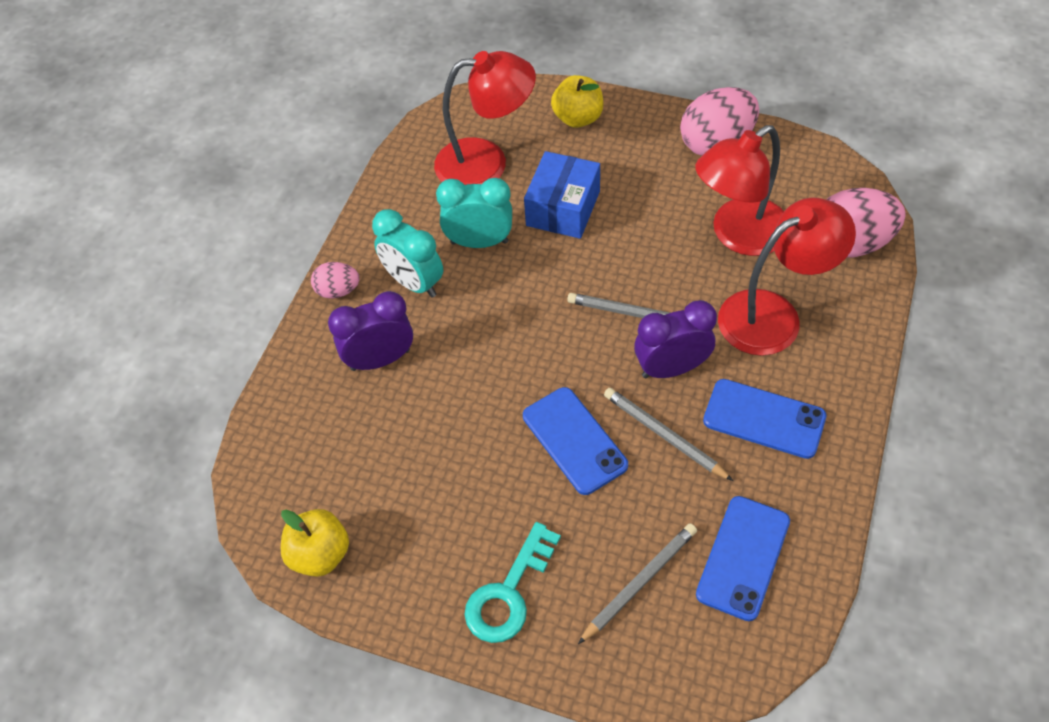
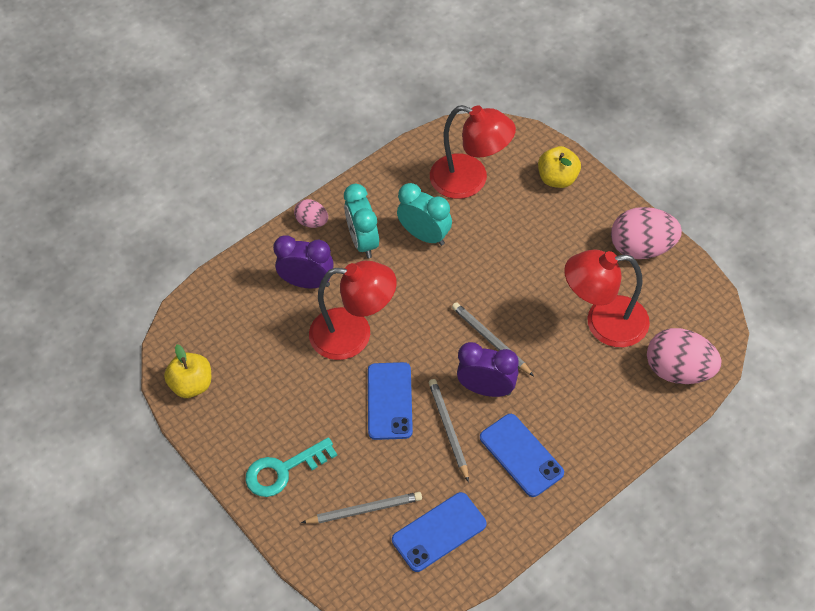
camera: 30 degrees right, 0 degrees up
blue box [524,151,600,239] -> none
red lamp [718,198,856,356] -> red lamp moved to [309,261,397,360]

